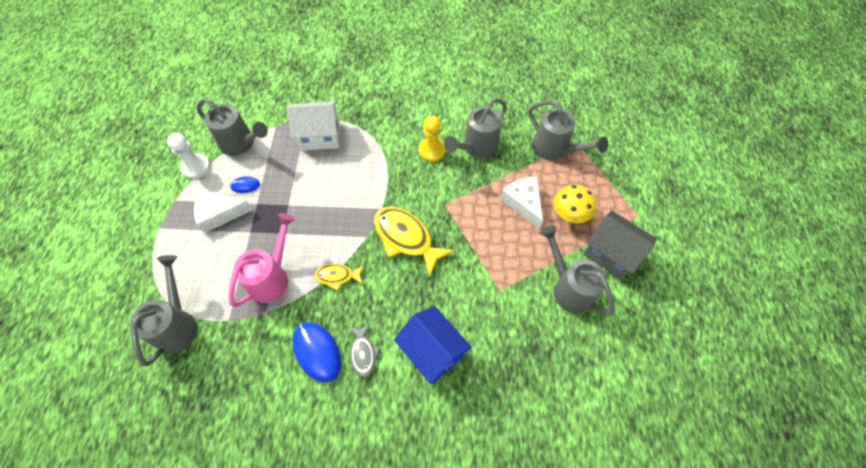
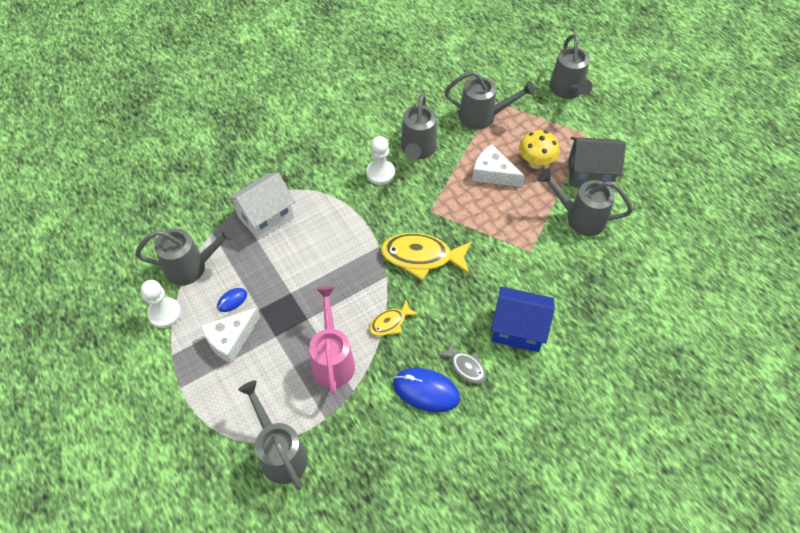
camera: 35 degrees left, 5 degrees down
yellow pawn [418,116,446,162] -> white pawn [366,136,395,185]
none -> grey watering can [549,34,593,99]

